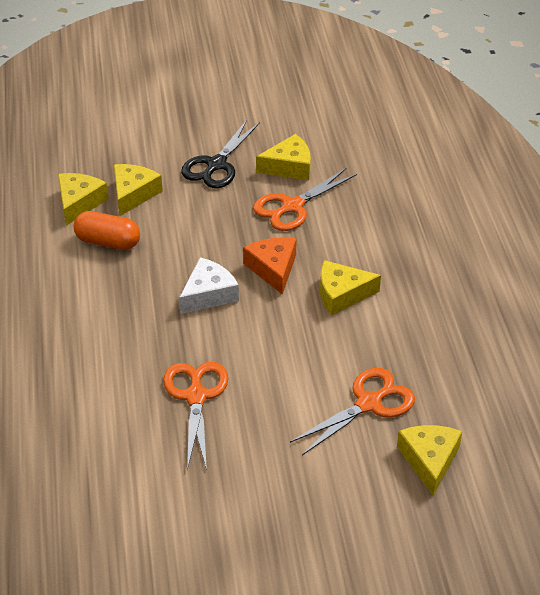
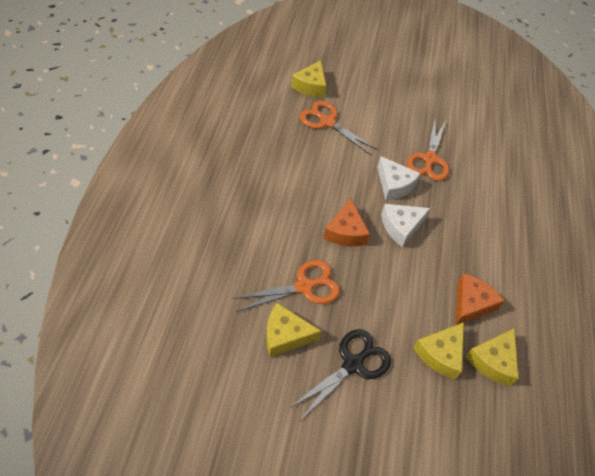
camera: 165 degrees left, 10 degrees up
orange capsule [74,211,140,250] -> orange cheese [455,273,504,325]
orange scissors [290,368,415,455] -> orange scissors turned 60 degrees clockwise [300,101,377,154]
yellow cheese [320,260,381,316] -> none
none -> white cheese [377,156,421,201]

